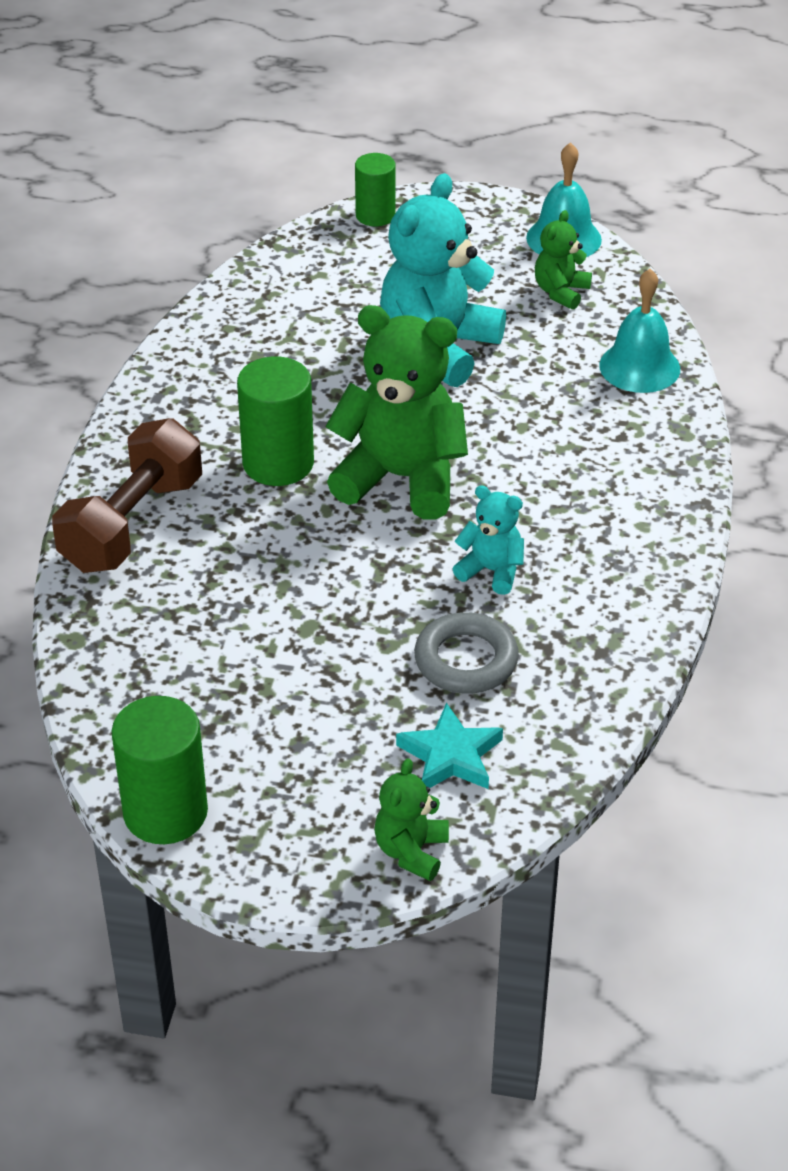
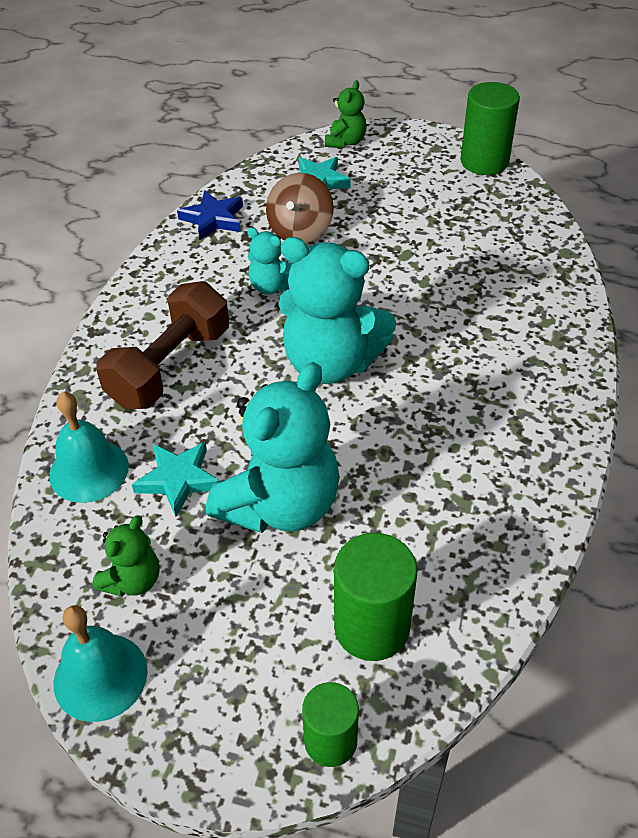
camera: 175 degrees left, 5 degrees up
brown dumbbell [52,418,202,573] -> brown dumbbell moved to [96,281,229,409]
green cylinder [237,356,314,486] -> green cylinder moved to [334,533,417,661]
green teddy bear [325,305,468,520] -> turquoise teddy bear [278,237,396,384]
grey ring [414,612,519,693] -> brown spinning top [266,173,334,243]
none -> turquoise star [132,441,220,517]
none -> blue star [177,190,243,240]

